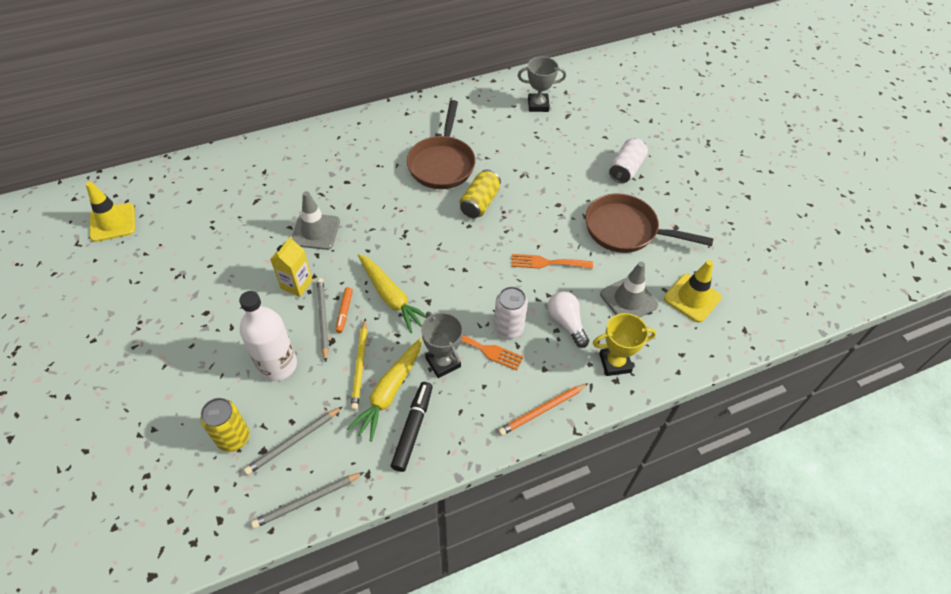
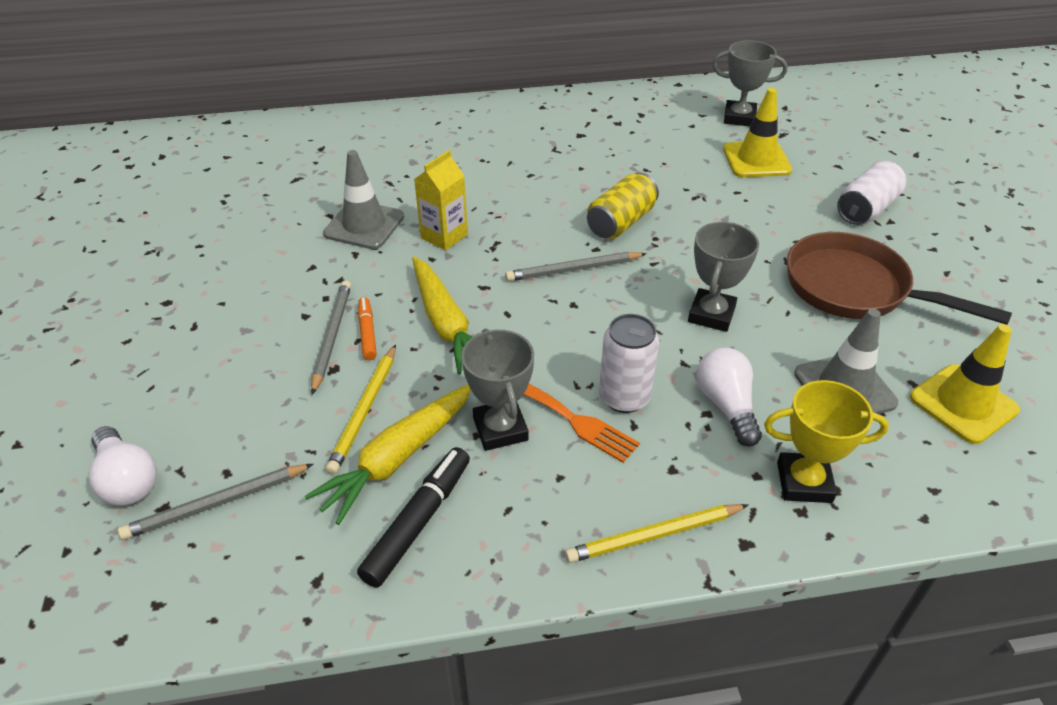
camera: 15 degrees right, 10 degrees down
yellow traffic cone [86,182,136,242] -> yellow traffic cone moved to [723,88,792,177]
yellow can [200,398,250,452] -> white light bulb [89,426,157,506]
white bottle [239,291,297,381] -> none
grey pencil [251,472,364,528] -> grey pencil moved to [505,252,647,281]
yellow carton [270,237,313,297] -> yellow carton moved to [414,150,468,251]
orange marker [336,287,353,333] -> orange marker turned 150 degrees clockwise [358,297,377,360]
brown pan [407,100,476,189] -> none
orange pencil [498,383,589,436] -> yellow pencil [565,504,748,563]
orange fork [511,254,593,269] -> grey trophy [688,222,759,332]

